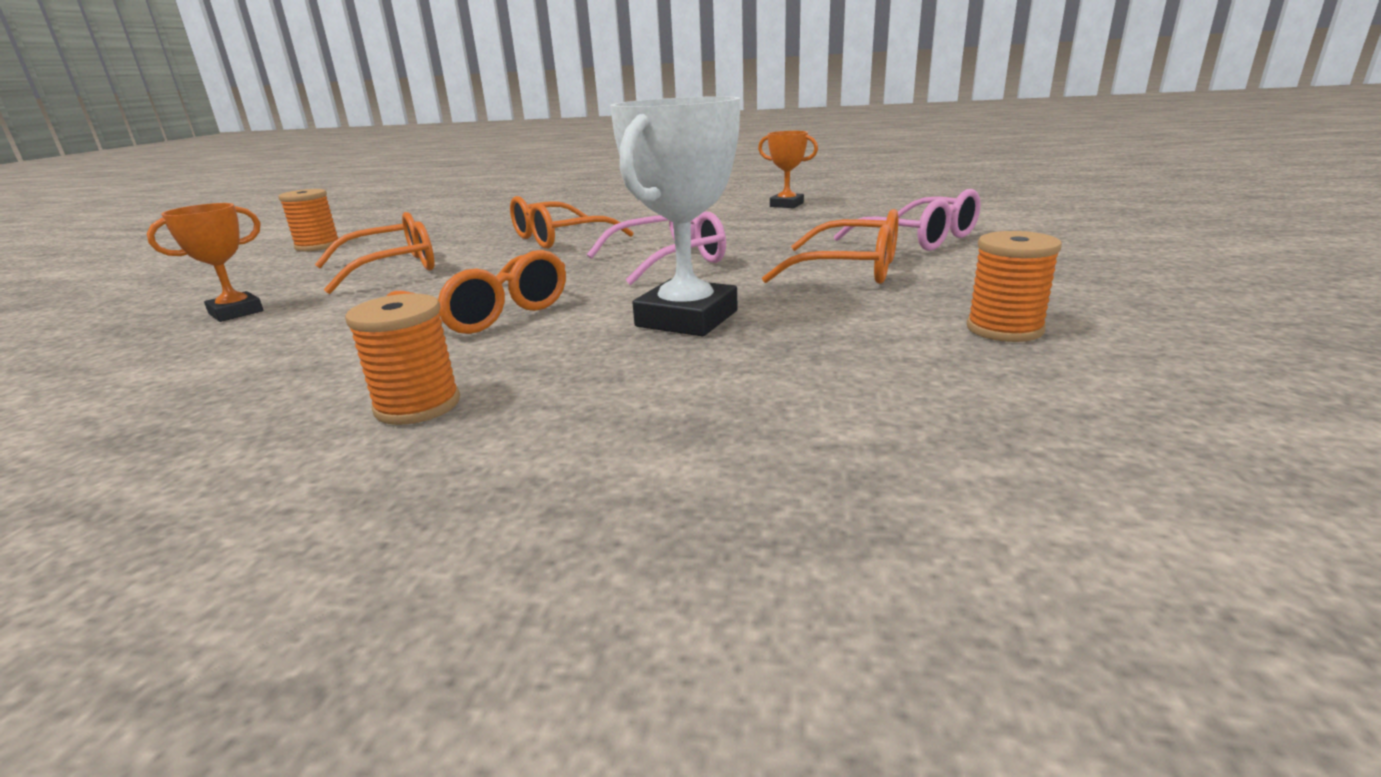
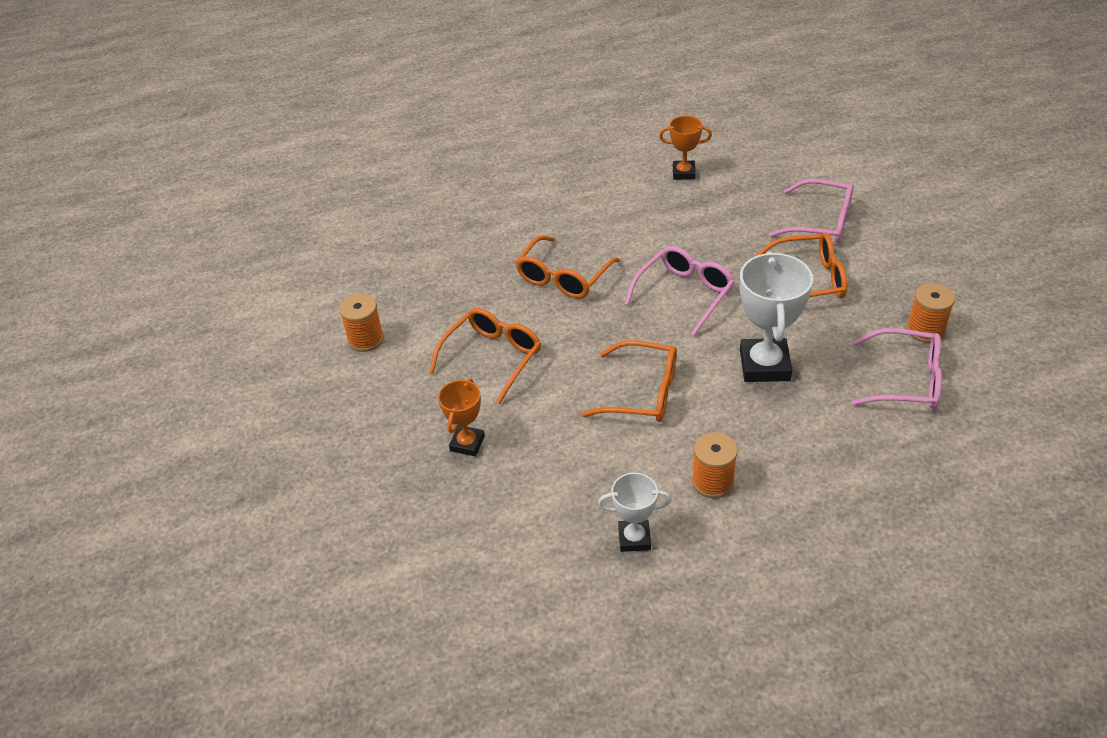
camera: 25 degrees left, 20 degrees up
none -> white trophy [598,473,672,552]
none -> pink glasses [851,328,942,409]

